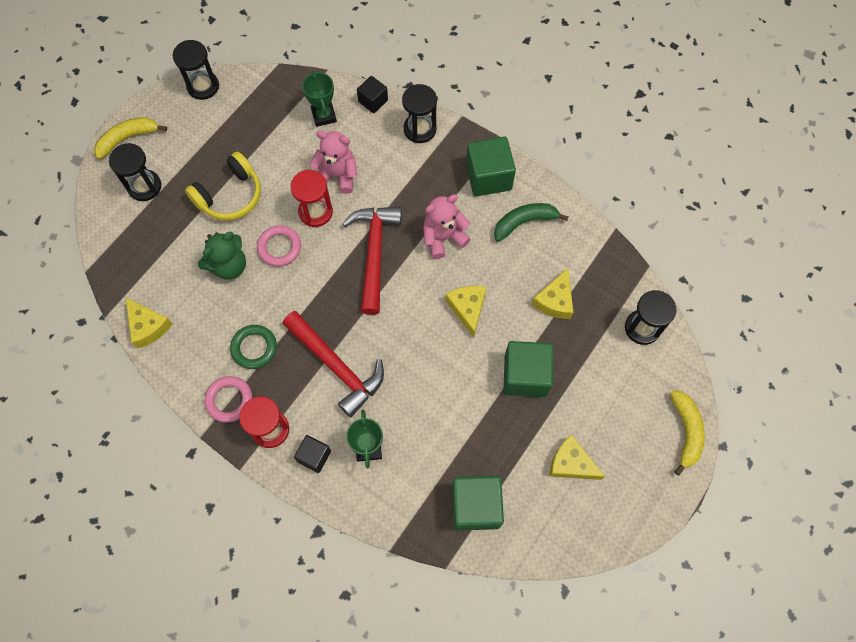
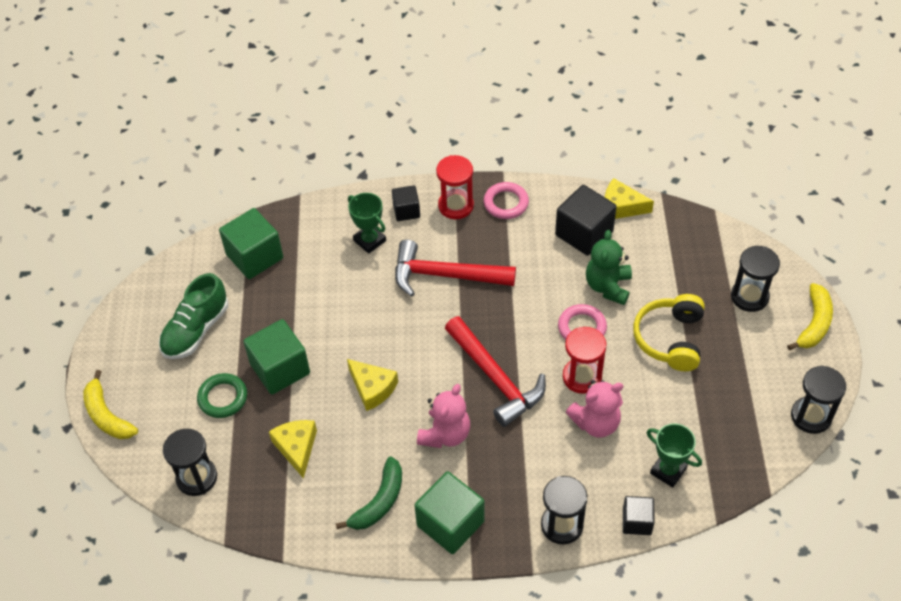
camera: 145 degrees right, 15 degrees down
green ring [230,325,277,369] -> green ring moved to [197,373,247,418]
yellow cheese [550,434,605,480] -> green shoe [159,273,228,359]
none -> black cube [555,185,617,256]

